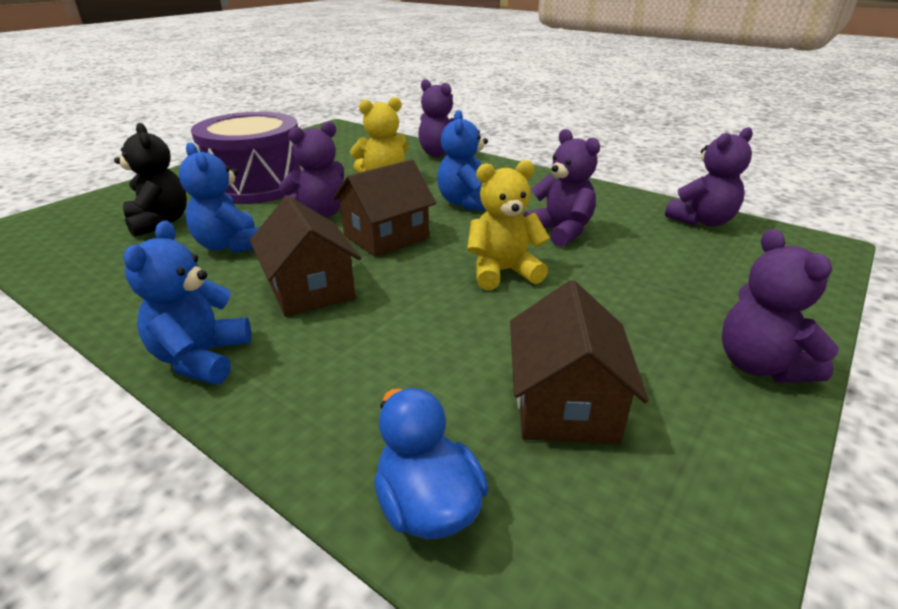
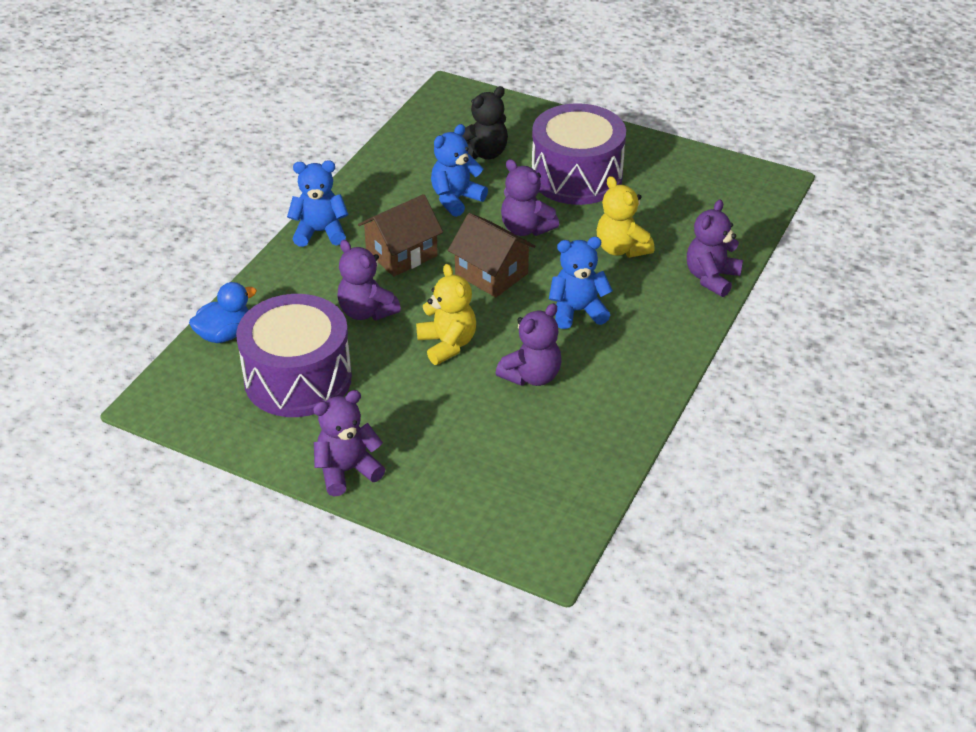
camera: 80 degrees right, 10 degrees up
brown house [510,280,649,444] -> purple drum [236,294,352,417]
purple teddy bear [665,127,753,227] -> purple teddy bear moved to [337,240,401,320]

